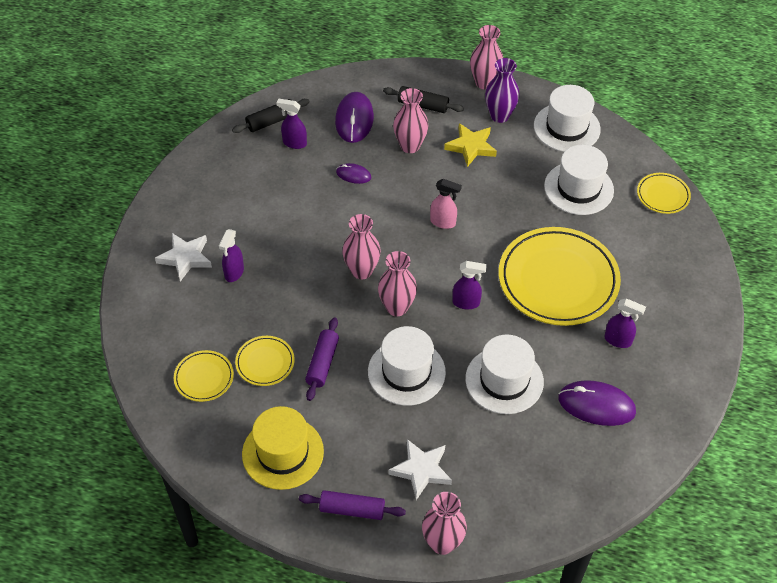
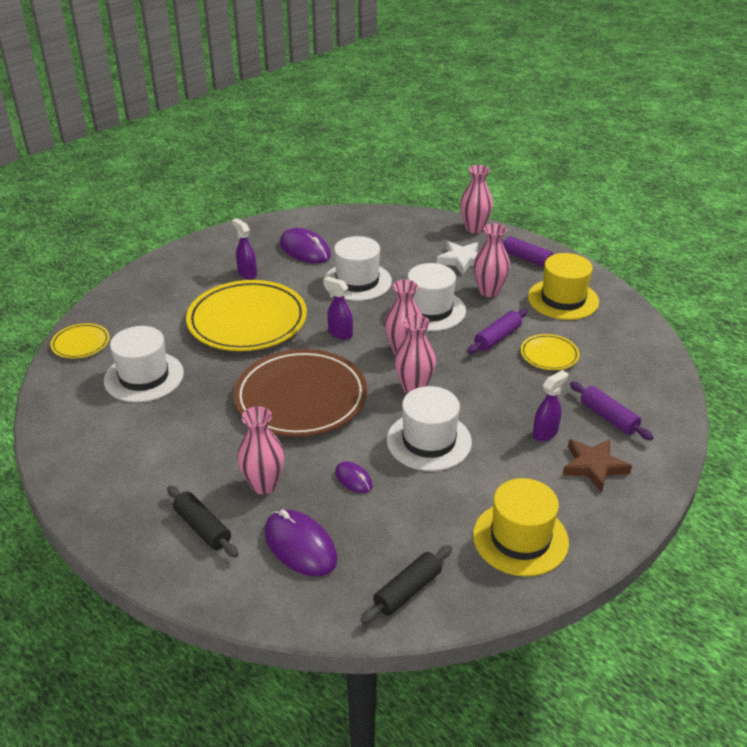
camera: 150 degrees left, 15 degrees down
white star [155,233,212,282] -> brown star [563,439,632,492]
yellow plate [174,350,234,402] -> none
black rolling pin [232,99,310,133] -> black rolling pin turned 45 degrees counterclockwise [361,545,452,624]
purple spray bottle [276,99,307,149] -> none
purple mouse [335,92,374,143] -> purple mouse turned 75 degrees counterclockwise [265,509,337,577]
pink spray bottle [430,179,462,229] -> brown plate [234,349,367,437]
yellow star [444,123,497,167] -> none
pink vase [470,25,503,90] -> pink vase moved to [474,223,510,297]
purple vase [485,58,520,123] -> none
white hat [534,85,601,152] -> white hat moved to [387,386,472,471]
none -> yellow hat [473,478,569,576]
none -> purple rolling pin [570,381,654,440]

